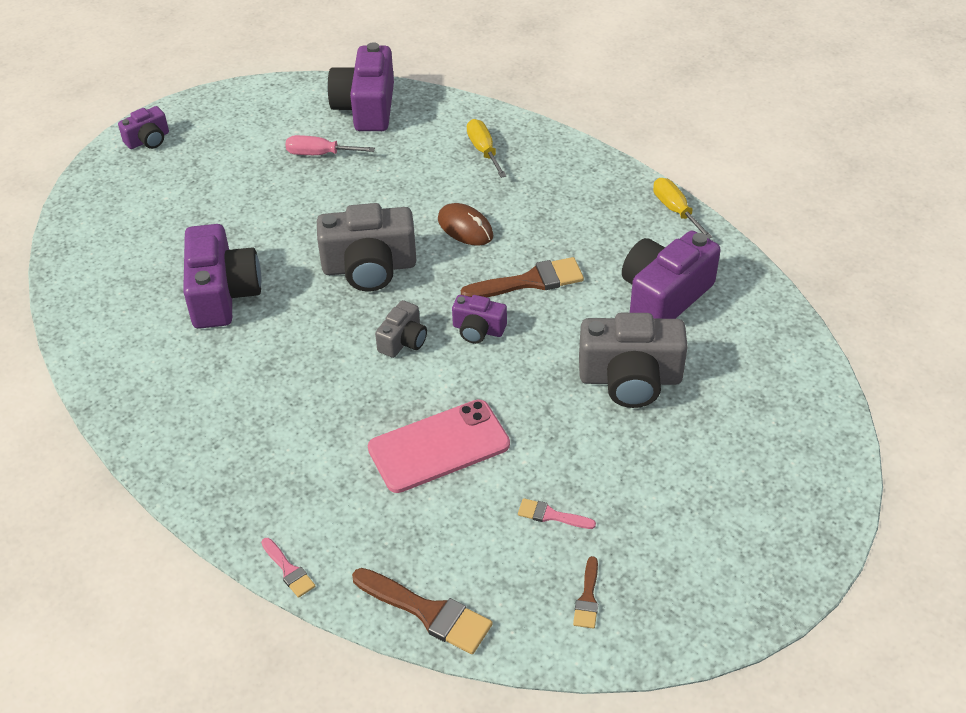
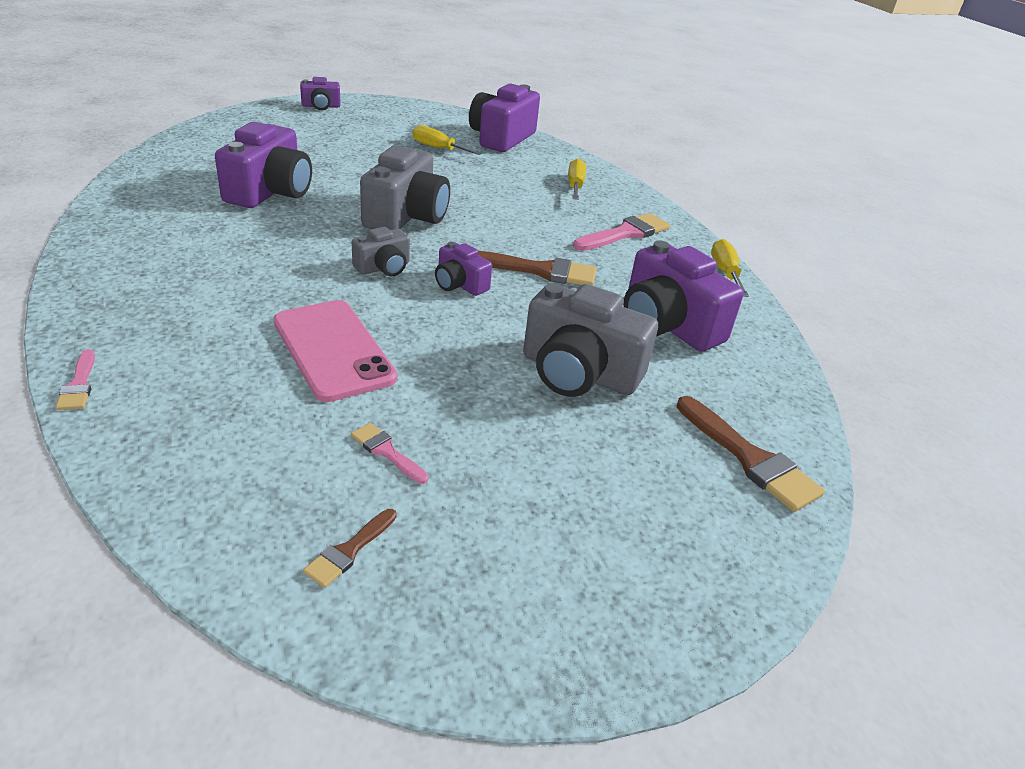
camera: 20 degrees right, 10 degrees down
pink screwdriver [285,135,375,155] -> yellow screwdriver [412,125,482,155]
grey camera [317,203,417,291] -> grey camera turned 90 degrees counterclockwise [360,146,450,230]
brown brush [352,568,492,654] -> brown brush moved to [677,396,825,512]
pink phone [368,400,510,493] -> pink phone turned 60 degrees clockwise [274,300,397,402]
brown mouse [438,203,493,246] -> none
purple camera [622,231,721,319] -> purple camera turned 105 degrees counterclockwise [624,240,744,351]
none -> pink brush [573,213,670,251]

